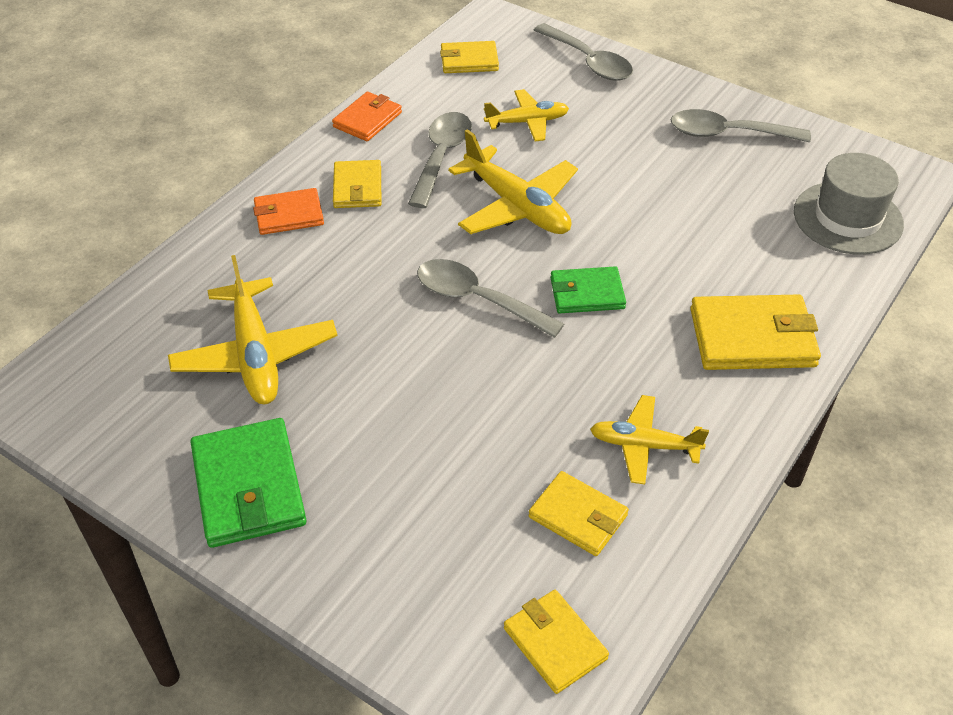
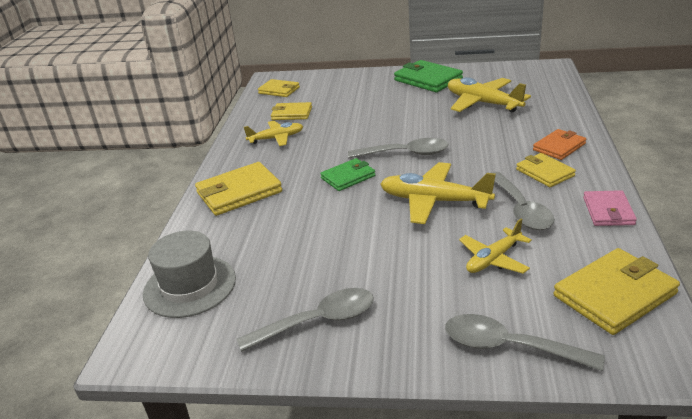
camera: 155 degrees right, 15 degrees down
orange wallet [332,92,402,141] -> pink wallet [583,190,637,226]
yellow wallet [440,41,499,73] -> yellow wallet [553,248,680,335], size x1.60

